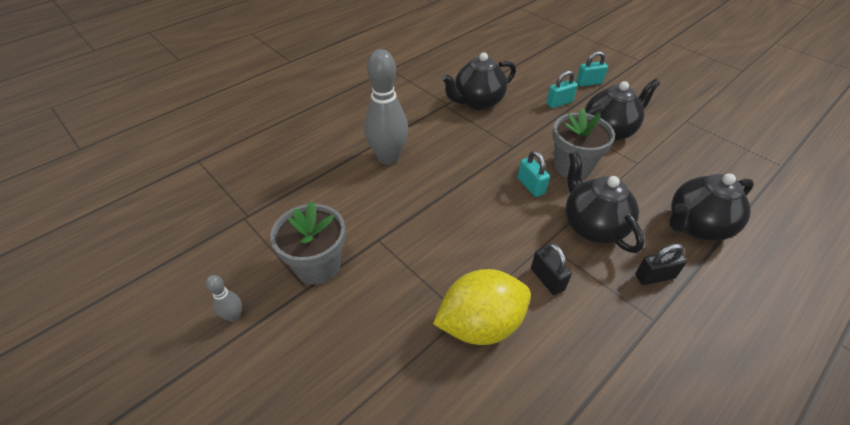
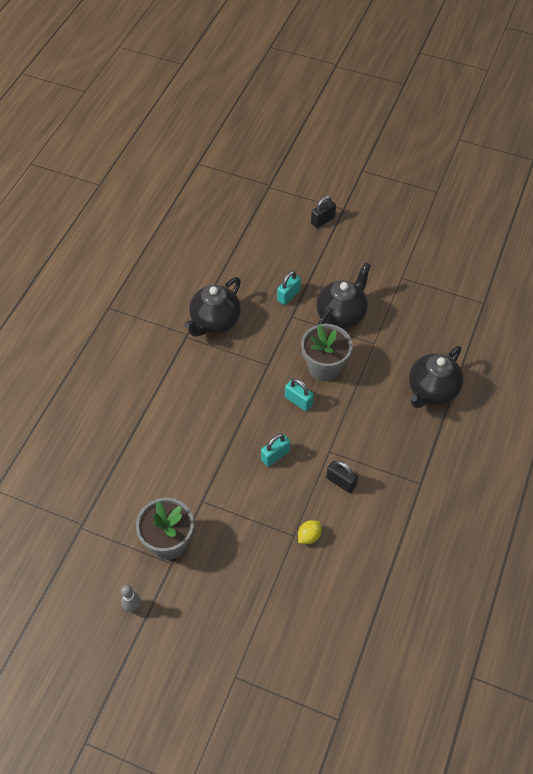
camera: 25 degrees left, 10 degrees up
grey bowling pin [364,49,408,165] -> none
yellow lemon [433,269,531,345] -> yellow lemon [298,520,322,544], size x0.42
black teapot [565,152,644,253] -> none
turquoise padlock [576,51,608,87] -> turquoise padlock moved to [261,434,290,467]
black padlock [635,244,687,285] -> black padlock moved to [311,196,336,228]

